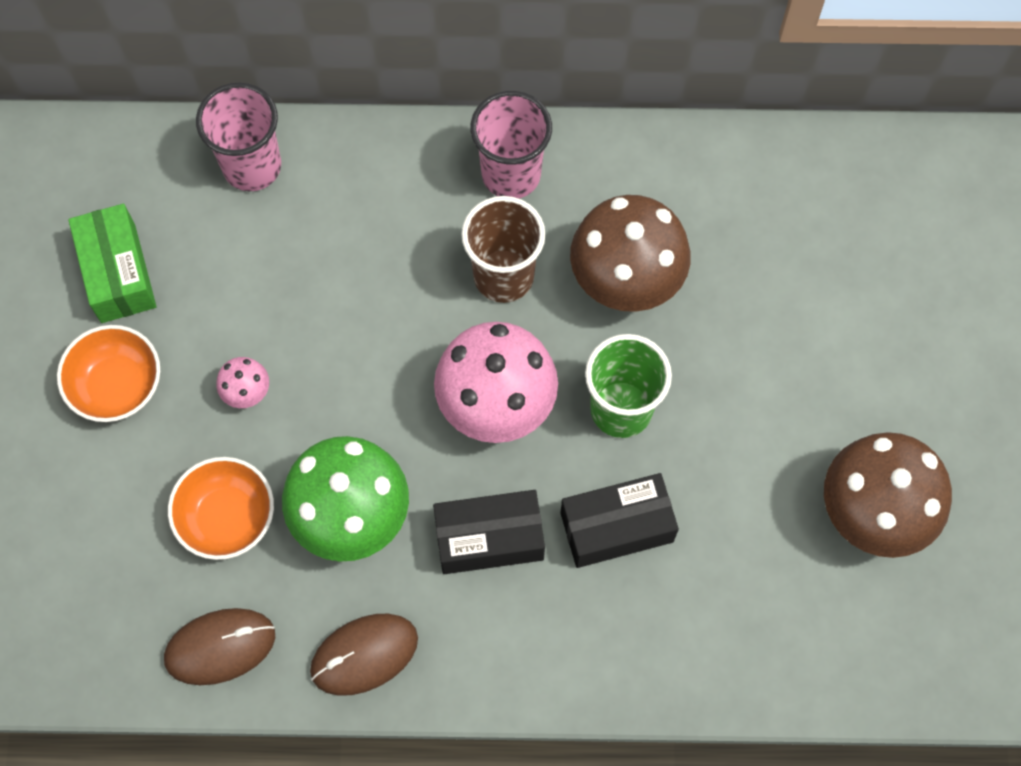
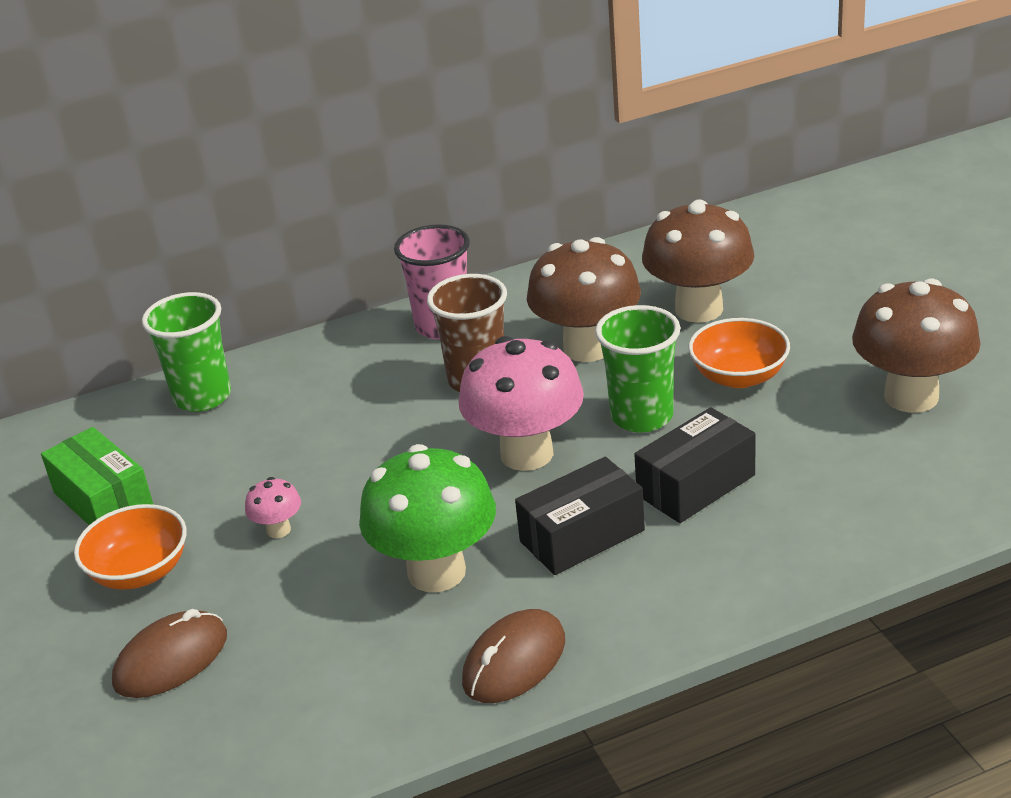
camera: 20 degrees left, 35 degrees down
brown mouse [164,608,275,685] -> brown mouse moved to [112,609,227,698]
orange bowl [168,457,274,560] -> orange bowl moved to [688,318,790,388]
pink cup [196,82,281,191] -> green cup [142,292,231,412]
none -> brown mushroom [642,199,754,323]

